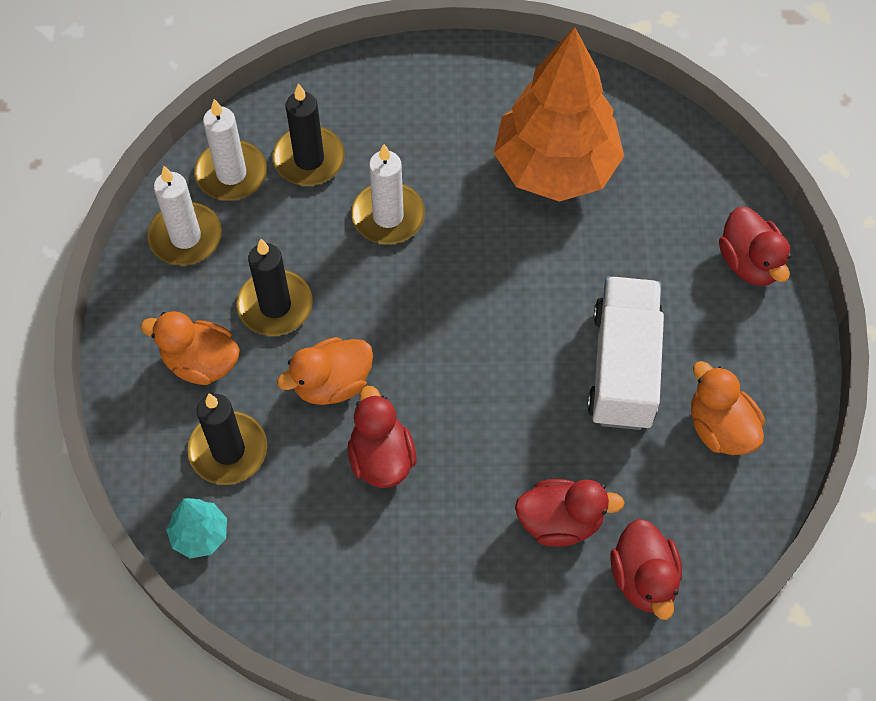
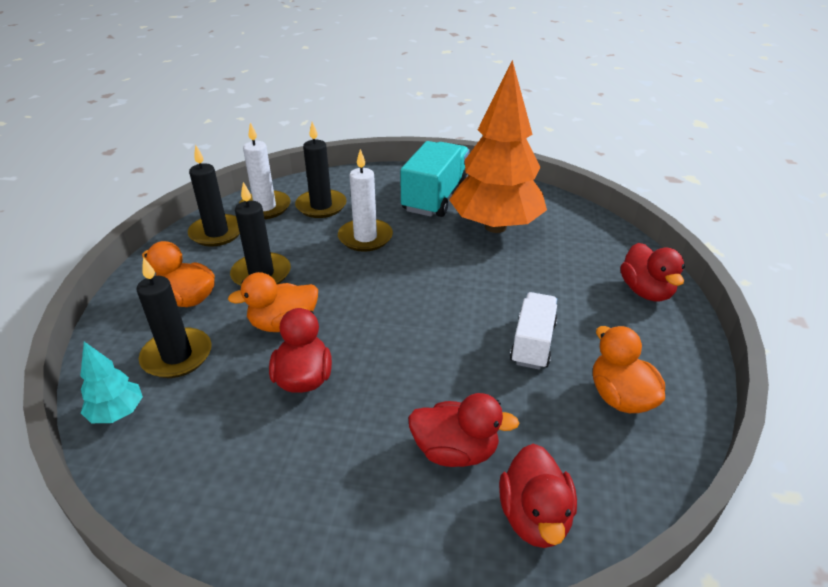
camera: 10 degrees right, 25 degrees down
white candle [147,166,222,265] -> black candle [188,145,240,246]
white truck [587,276,664,430] -> white truck [510,292,558,370], size x0.64
none -> turquoise truck [400,141,470,217]

